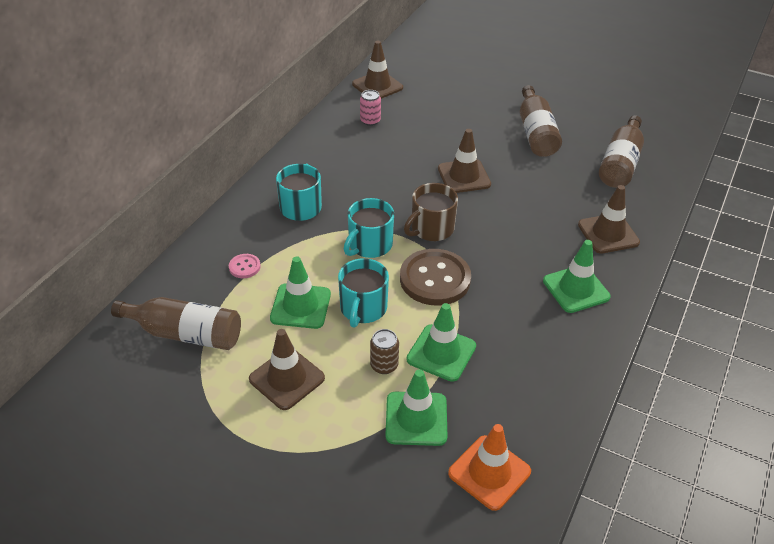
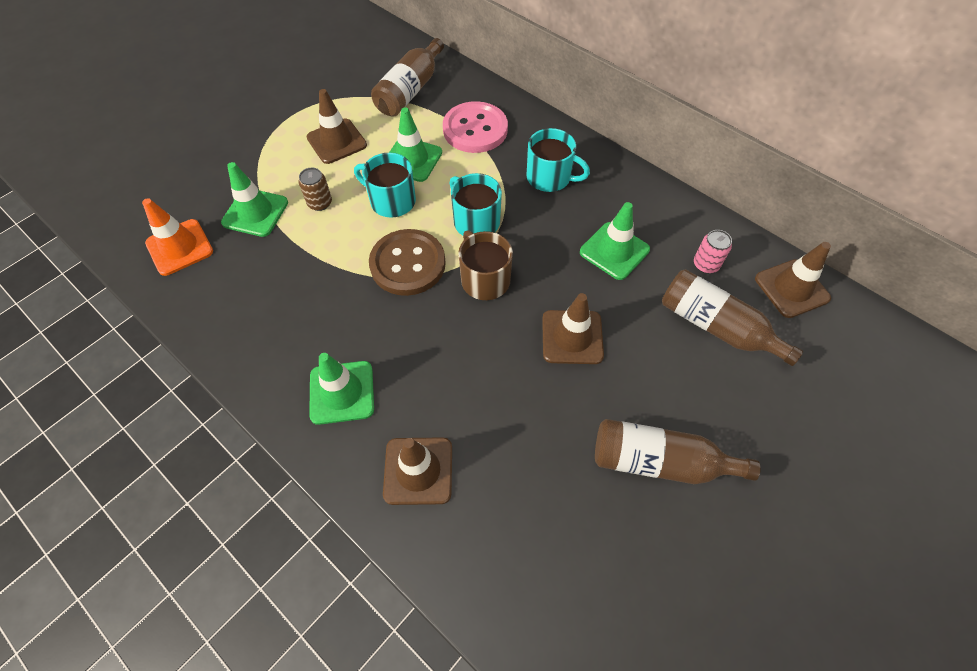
camera: 105 degrees right, 15 degrees up
pink button [229,254,261,278] -> pink button [443,101,508,153], size x2.24
green traffic cone [407,303,476,382] -> green traffic cone moved to [580,202,650,280]
brown bottle [599,115,644,188] -> brown bottle moved to [662,269,803,366]

